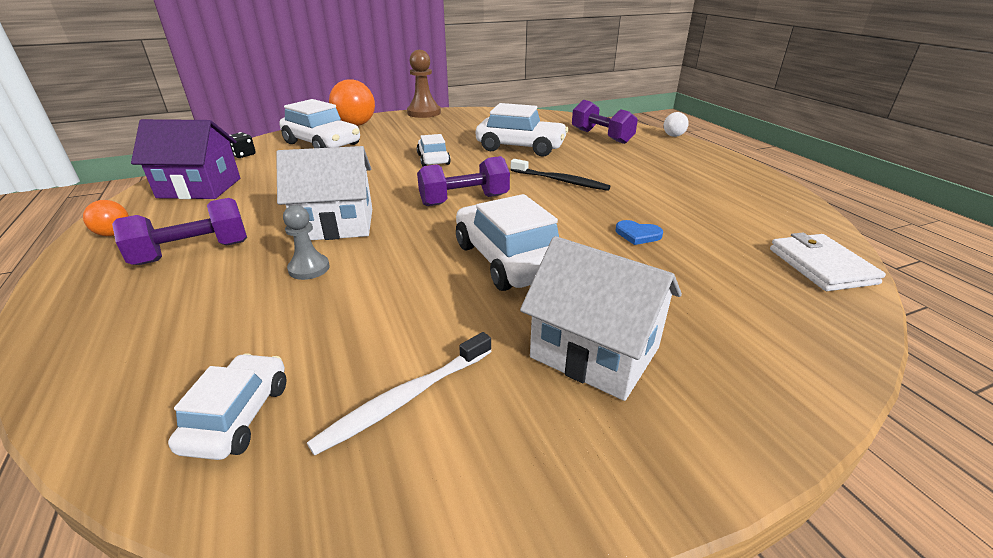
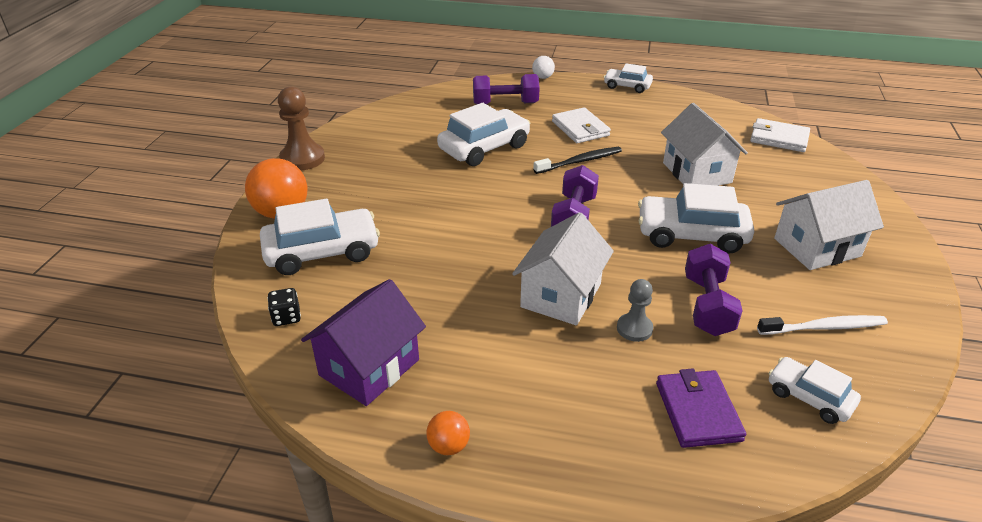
camera: 55 degrees left, 5 degrees up
purple dumbbell [112,198,247,265] -> purple dumbbell moved to [685,244,743,336]
white toothbrush [307,332,492,456] -> white toothbrush turned 90 degrees counterclockwise [757,315,888,335]
white car [417,134,451,166] -> white car moved to [604,63,653,93]
blue heart [616,220,663,245] -> white house [661,103,748,186]
none -> white wallet [552,107,611,143]
none -> purple wallet [656,368,746,448]

